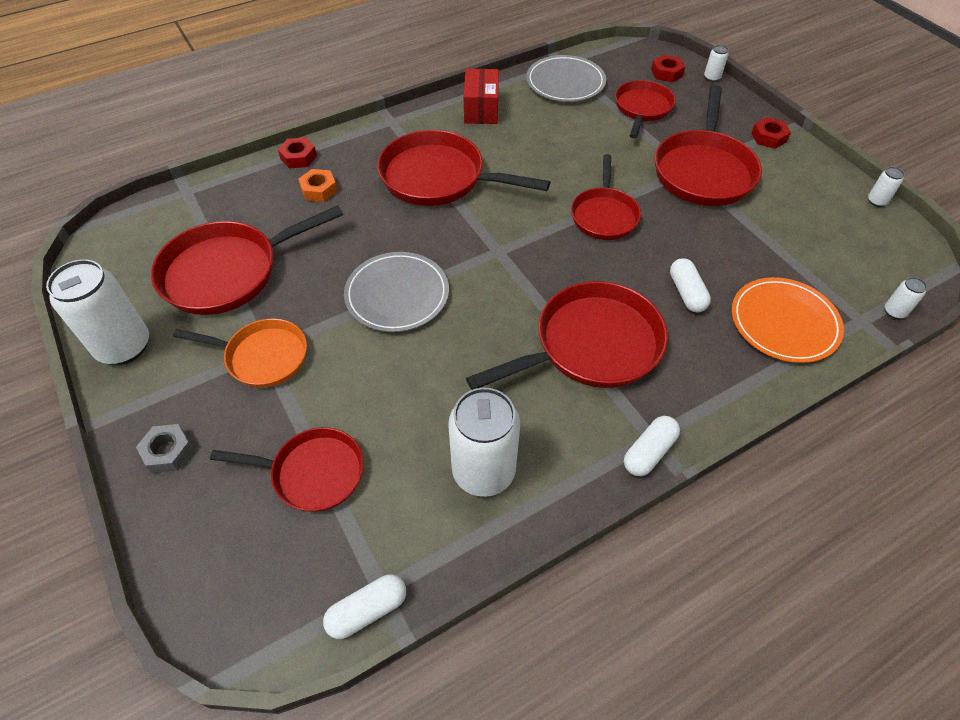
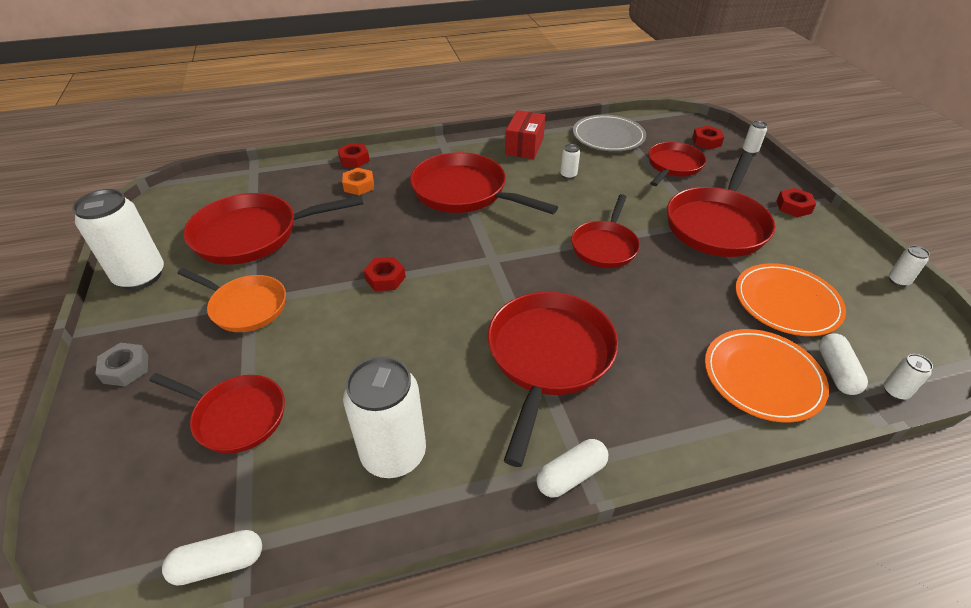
camera: 15 degrees right, 10 degrees down
grey plate [344,252,449,332] -> red nut [363,257,406,291]
red pan [466,281,668,390] -> red pan turned 60 degrees counterclockwise [487,292,618,467]
white capsule [670,258,711,312] -> white capsule moved to [819,333,868,395]
none -> white can [560,144,580,179]
none -> orange plate [735,263,846,336]

